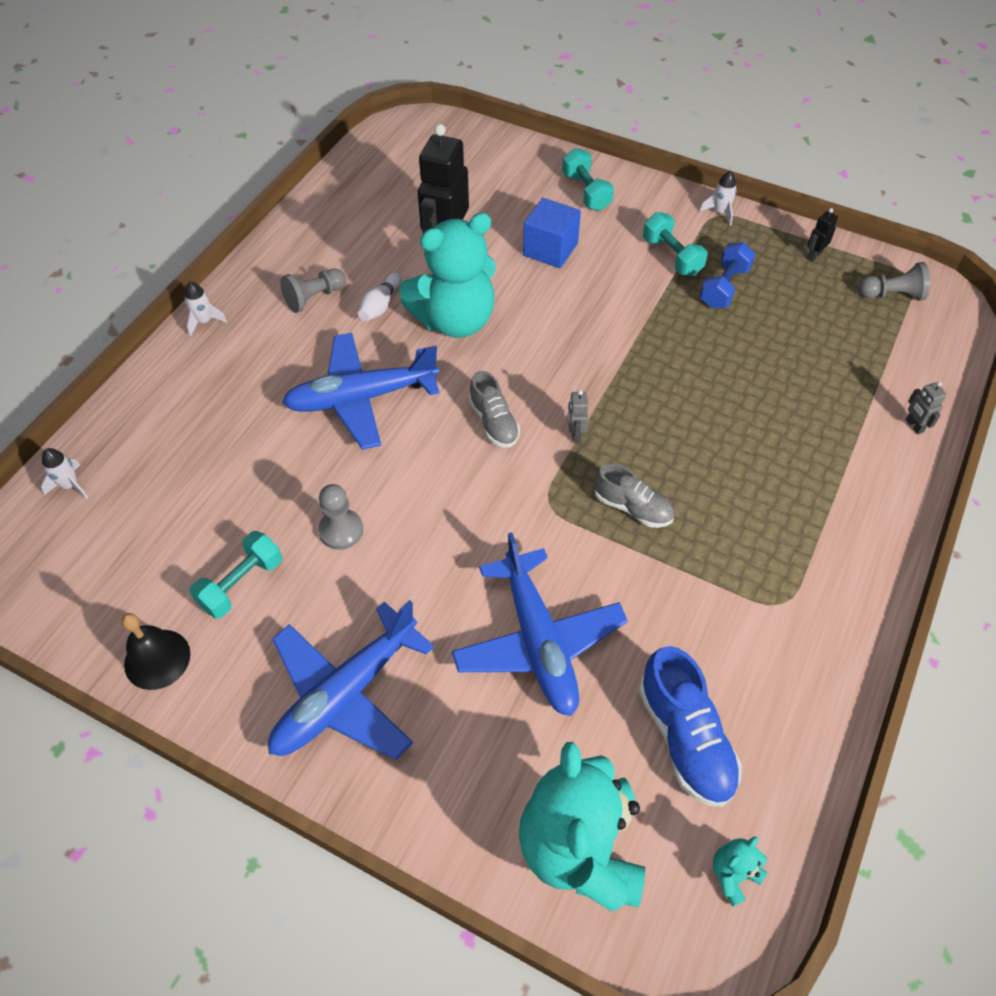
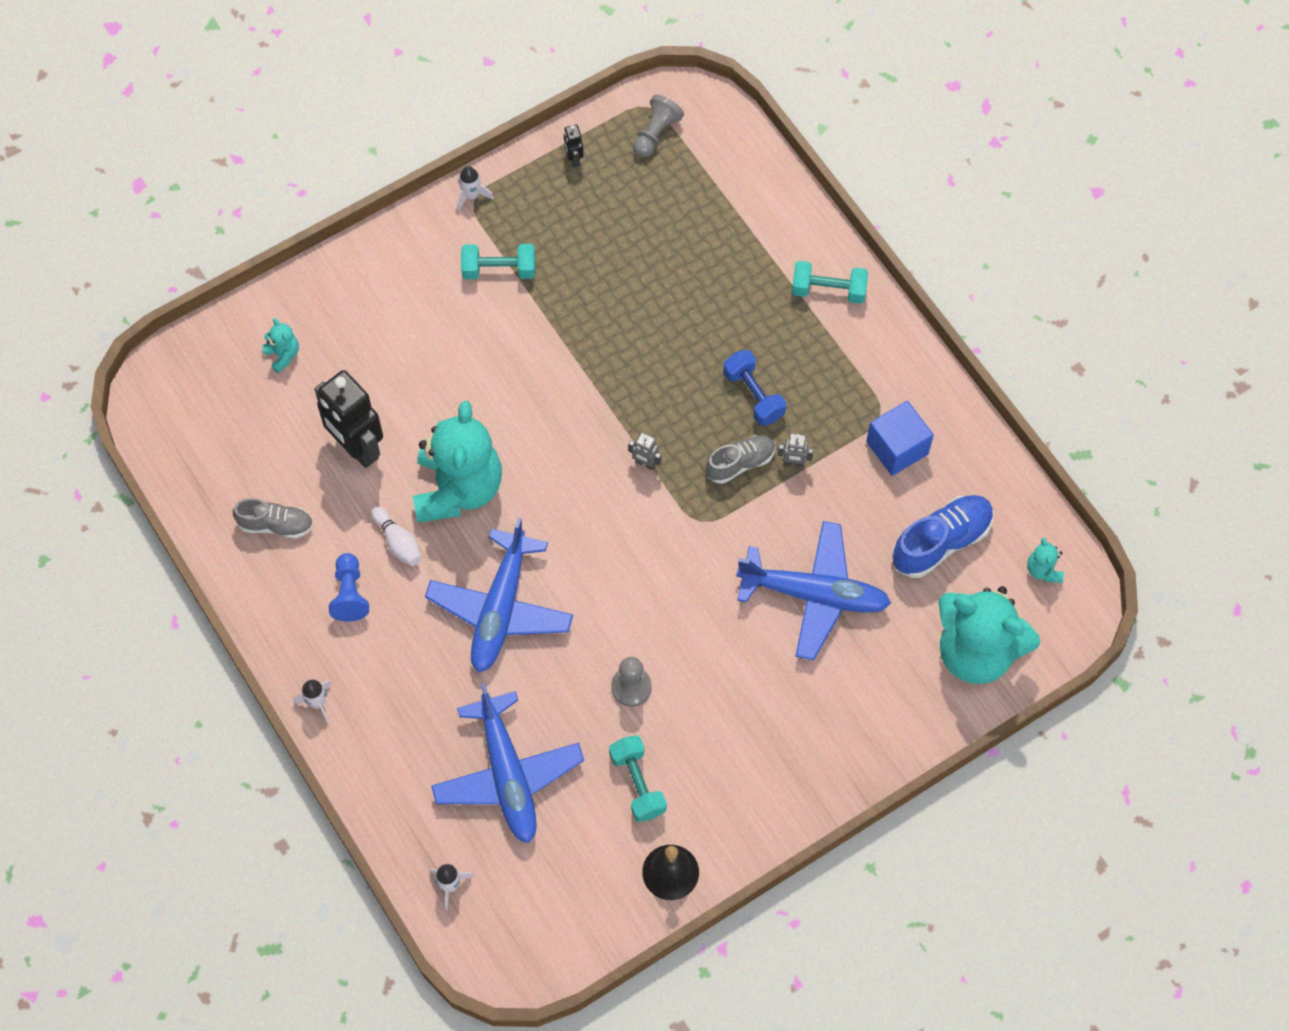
camera: 60 degrees left, 10 degrees up
blue plane [268,600,434,760] -> blue plane moved to [431,683,584,843]
grey pawn [280,268,346,313] -> blue pawn [329,553,369,622]
grey shoe [469,371,520,448] -> grey shoe moved to [233,498,313,539]
blue cube [523,198,581,268] -> blue cube moved to [866,401,934,476]
turquoise dumbbell [562,148,614,211] -> turquoise dumbbell moved to [792,261,868,304]
blue shoe [639,646,742,807] -> blue shoe turned 45 degrees counterclockwise [892,495,994,578]
blue dumbbell [700,242,756,308] -> blue dumbbell moved to [723,350,786,426]
grey robot [906,381,947,434] -> grey robot moved to [778,433,814,467]
none -> turquoise teddy bear [262,318,299,373]

